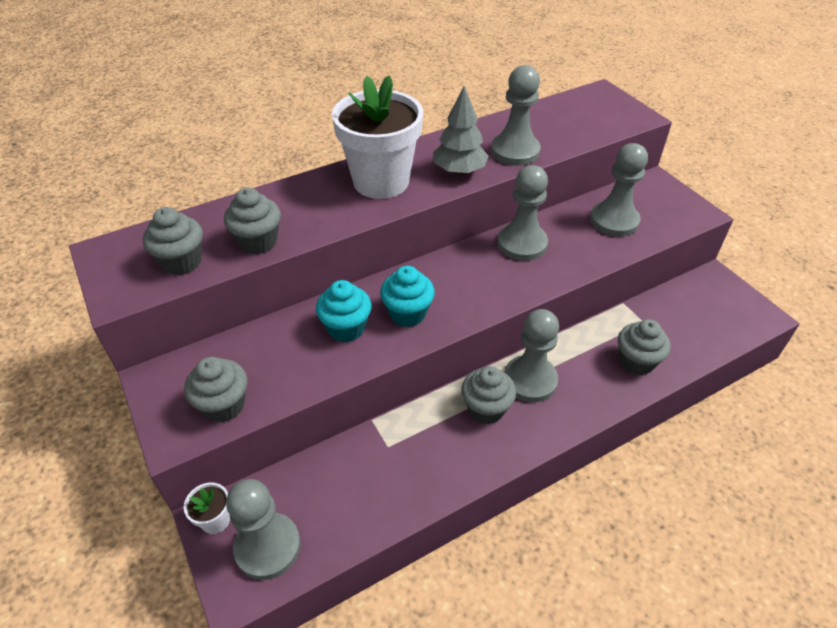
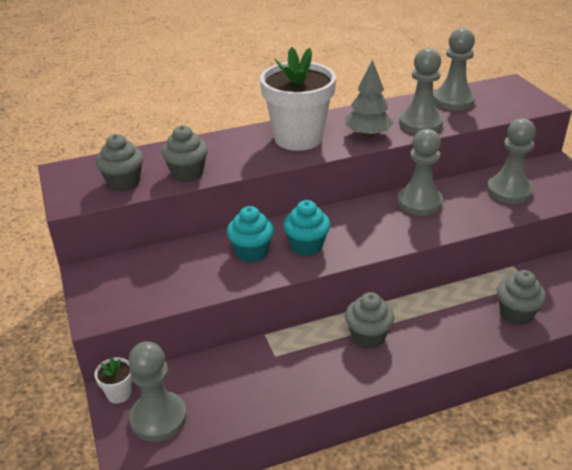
camera: 10 degrees right, 10 degrees down
grey cupcake [184,357,247,423] -> none
grey pawn [504,309,559,402] -> grey pawn moved to [433,28,475,110]

